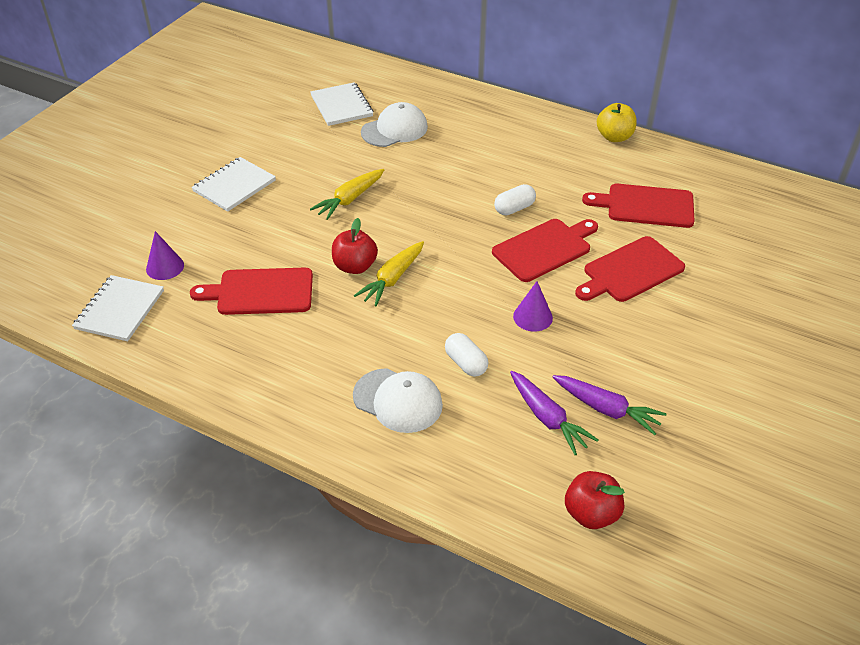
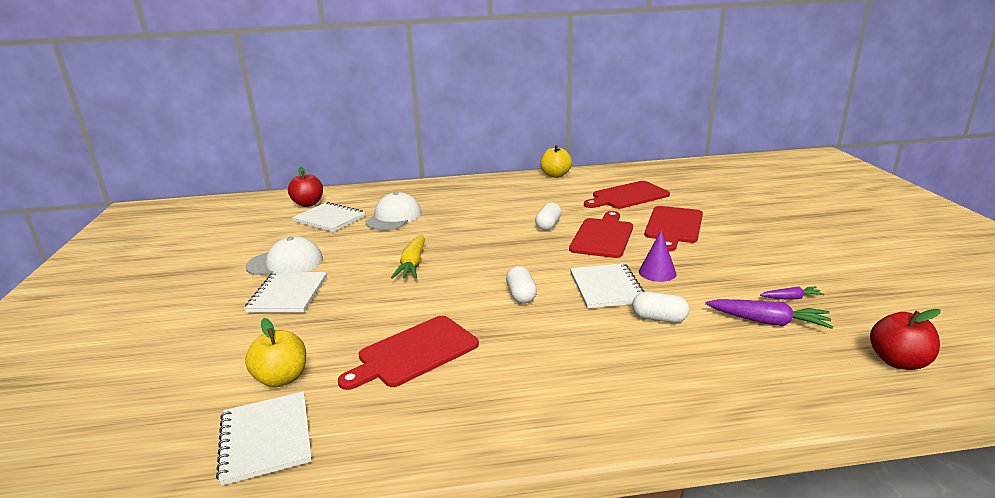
camera: 35 degrees left, 20 degrees down
purple cone [146,231,184,280] -> yellow apple [245,318,306,388]
red apple [332,218,378,274] -> red apple moved to [288,167,323,207]
white cap [353,368,443,433] -> white cap moved to [245,236,323,275]
yellow carrot [354,241,424,306] -> white capsule [506,266,537,303]
purple carrot [553,375,667,435] -> purple carrot [760,286,825,300], size x0.57
none -> white notebook [570,263,645,308]

